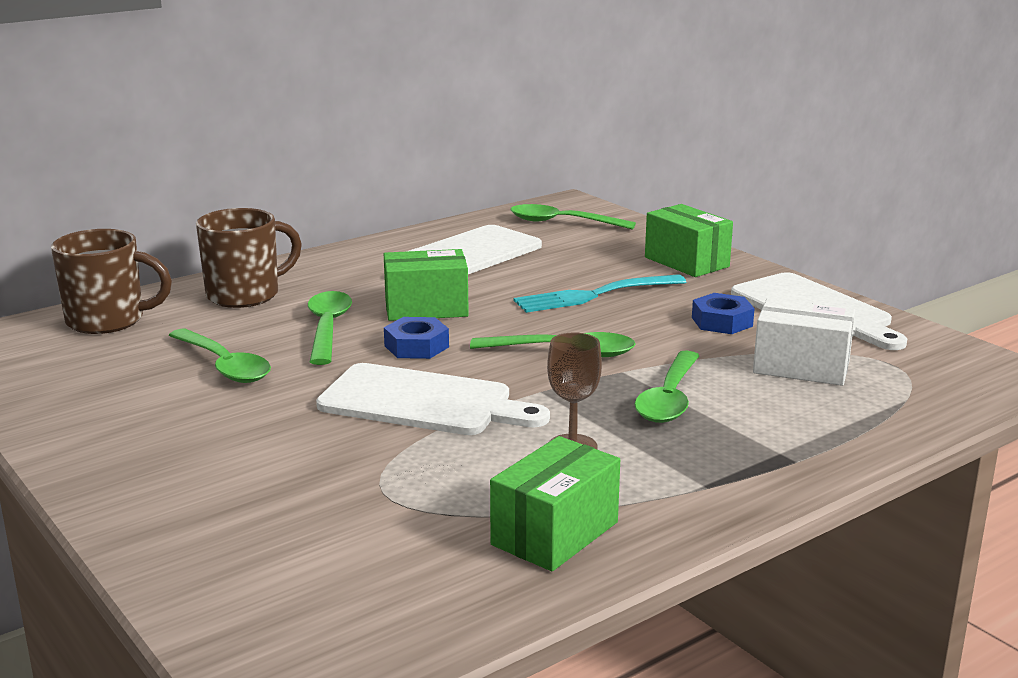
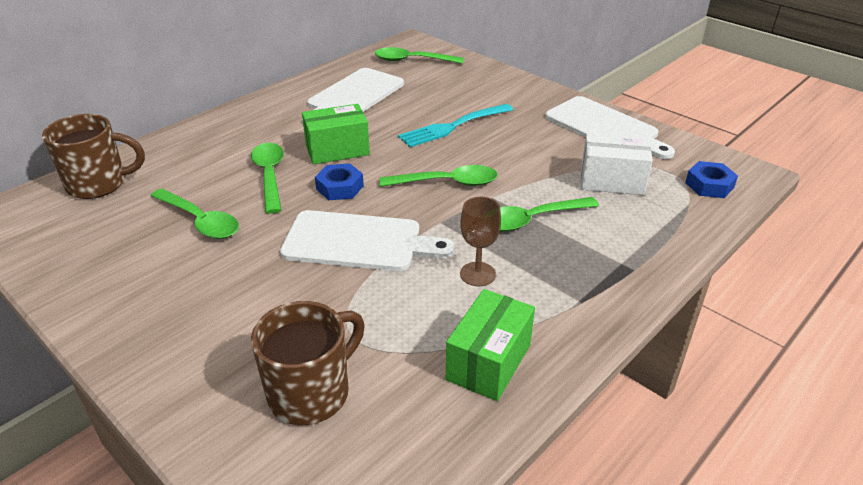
camera: 10 degrees left, 15 degrees up
brown mug [196,208,302,308] -> brown mug moved to [251,301,365,425]
green spoon [634,350,700,423] -> green spoon turned 60 degrees clockwise [500,197,599,231]
green box [645,204,733,277] -> none
blue nut [692,293,755,334] -> blue nut moved to [685,161,738,198]

